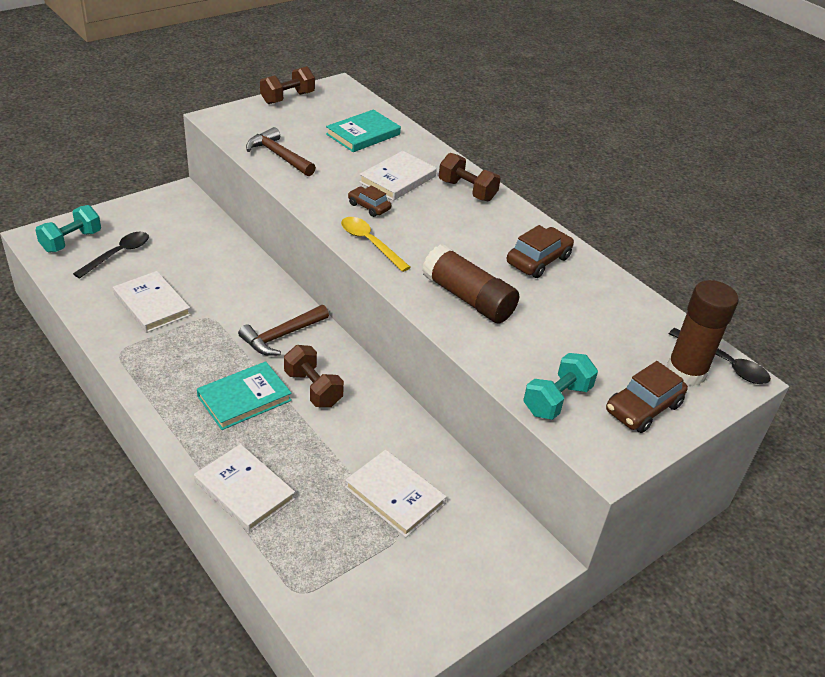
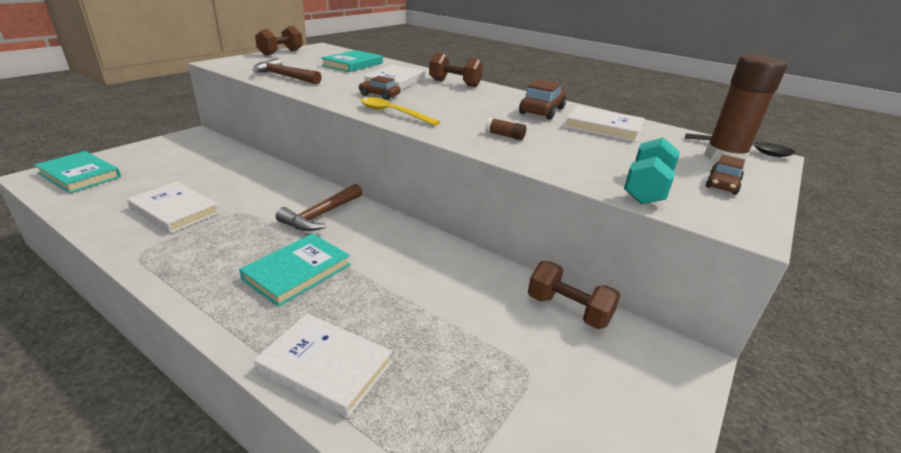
camera: 15 degrees left, 10 degrees down
turquoise dumbbell [36,205,101,253] -> turquoise book [34,151,121,193]
black spoon [73,232,149,279] -> none
brown dumbbell [284,345,344,407] -> brown dumbbell moved to [528,261,620,329]
white book [345,450,447,537] -> white book moved to [565,105,645,142]
brown glue stick [422,245,519,323] -> brown glue stick [485,117,526,140], size x0.41
brown car [606,361,688,433] -> brown car [706,154,745,195], size x0.63

